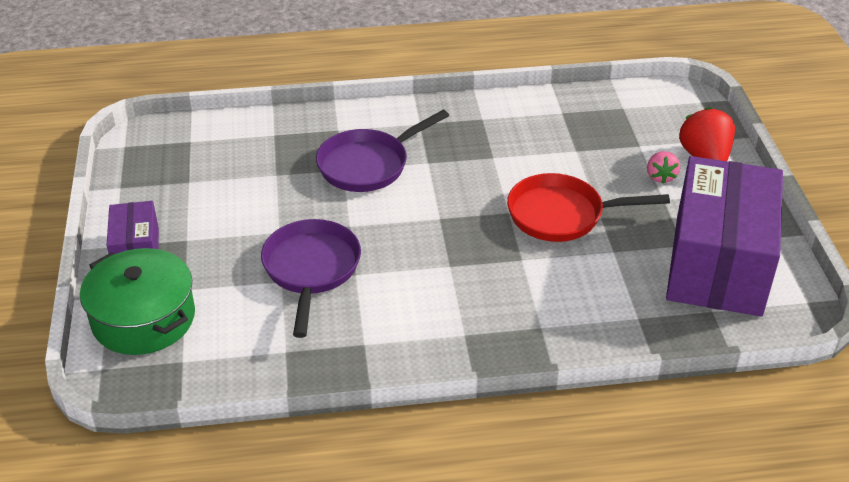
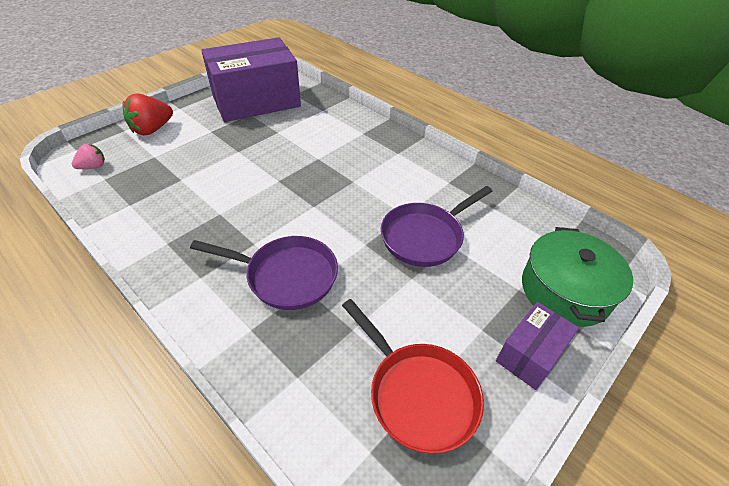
camera: 130 degrees left, 5 degrees up
red pan [507,173,670,242] -> red pan moved to [342,299,484,453]
pink strawberry [647,151,680,184] -> pink strawberry moved to [72,144,105,169]

